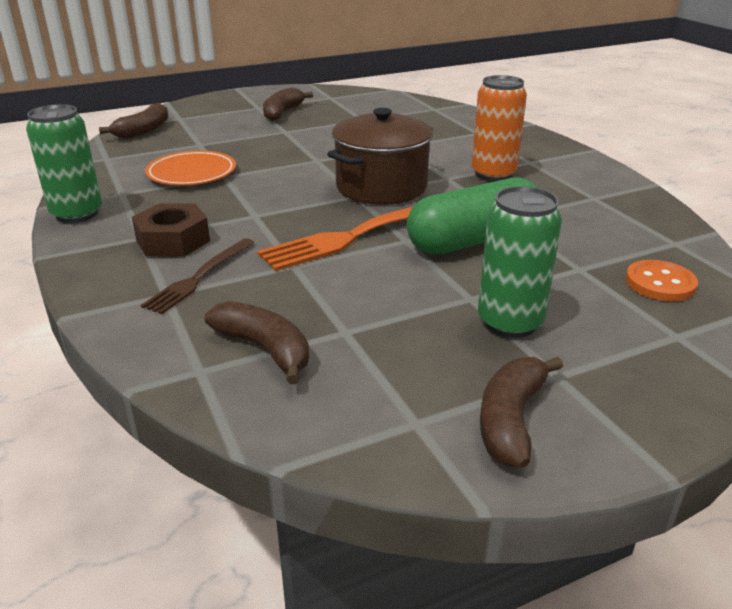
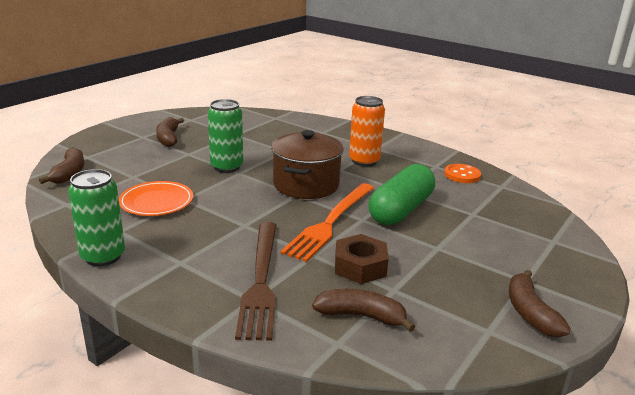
camera: 30 degrees left, 5 degrees down
brown nut [132,203,210,257] -> brown nut moved to [335,234,389,284]
brown fork [141,238,255,314] -> brown fork [235,222,277,341], size x1.68
green can [478,186,562,338] -> green can moved to [208,99,243,173]
orange button [625,260,698,301] -> orange button moved to [444,164,481,183]

